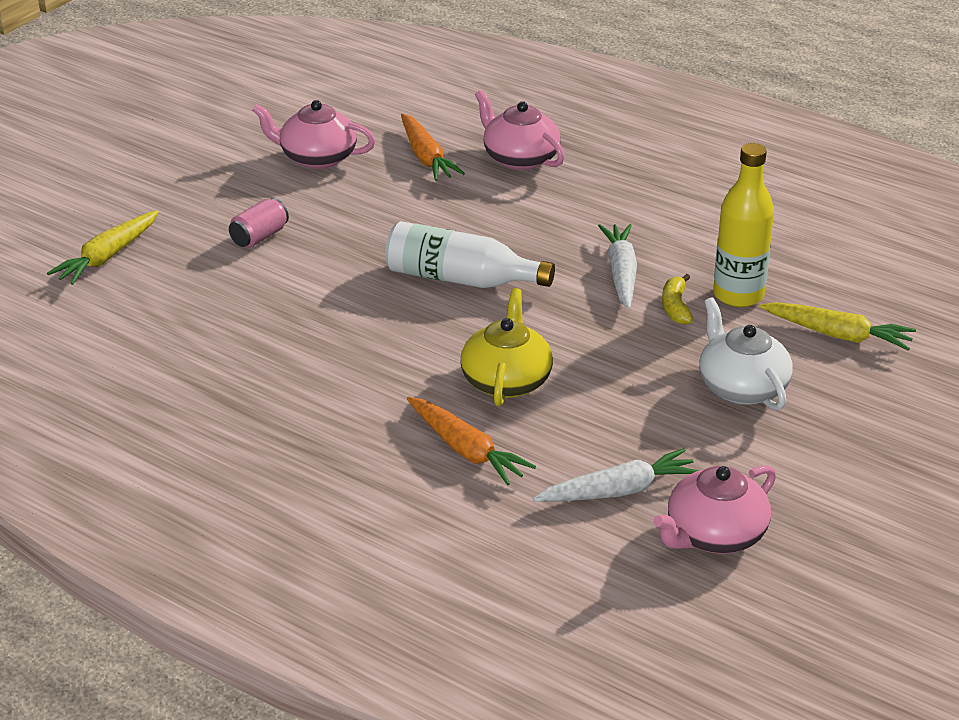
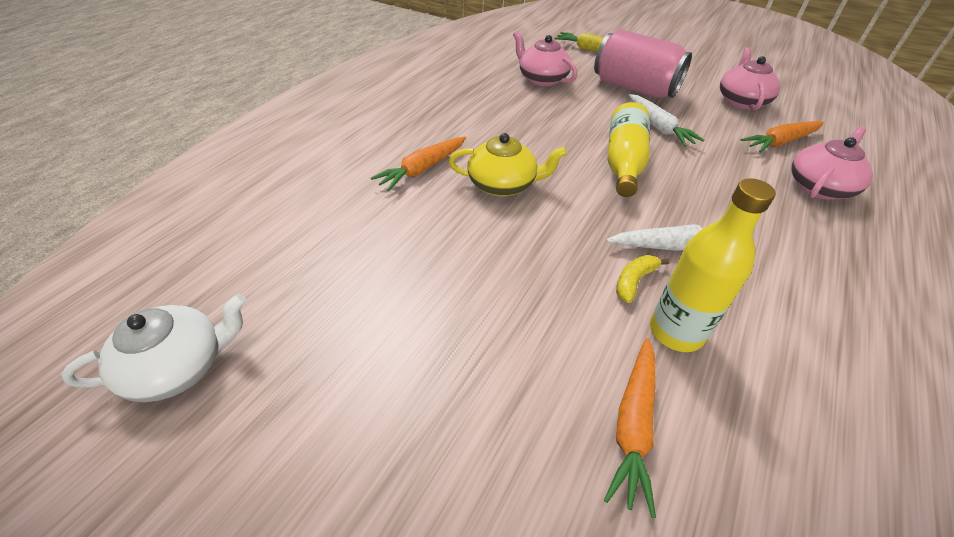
camera: 85 degrees right, 10 degrees up
pink can [229,198,289,248] -> pink can [594,29,692,98], size x2.25
white bottle [385,221,555,288] -> yellow bottle [608,102,650,197]
white carrot [533,448,700,502] -> white carrot moved to [628,94,704,147]
pink teapot [653,465,776,554] -> pink teapot moved to [513,31,577,86]
yellow banana [662,274,693,325] -> yellow banana turned 45 degrees counterclockwise [616,255,669,303]
white teapot [699,297,793,411] -> white teapot moved to [61,294,246,402]
yellow carrot [759,302,916,350] -> orange carrot [604,338,656,518]

